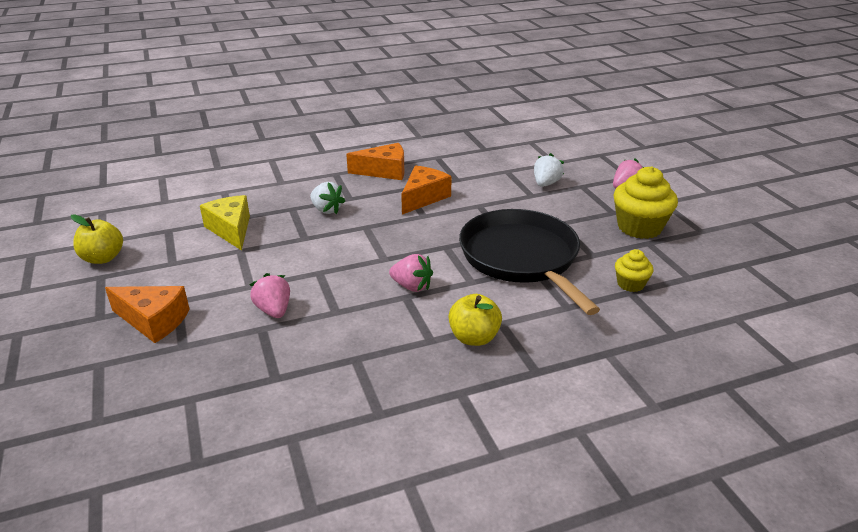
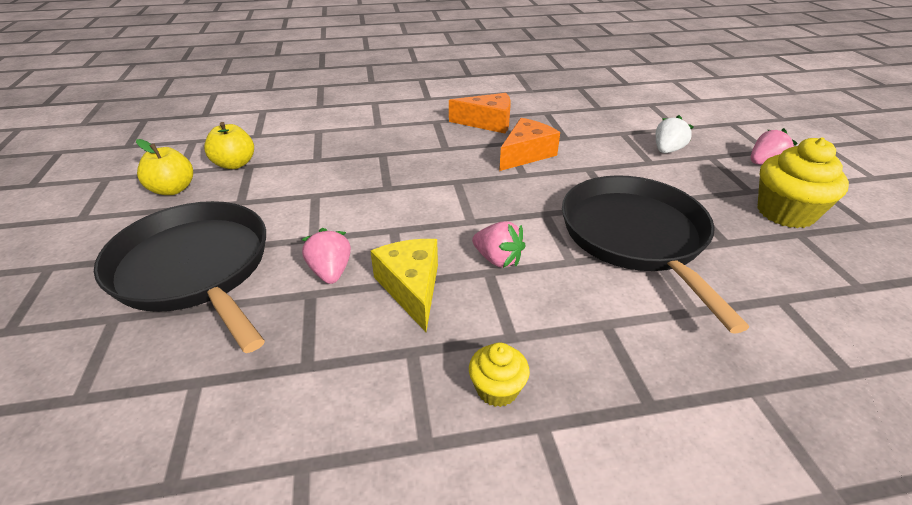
camera: 10 degrees right, 5 degrees up
orange cheese [105,286,190,343] -> black pan [94,201,266,353]
yellow cheese [200,195,250,251] -> yellow cheese moved to [370,239,438,332]
white strawberry [310,182,345,214] -> none
yellow apple [449,294,502,346] -> yellow apple moved to [204,122,254,169]
yellow cupcake [615,249,653,292] -> yellow cupcake moved to [469,343,530,407]

